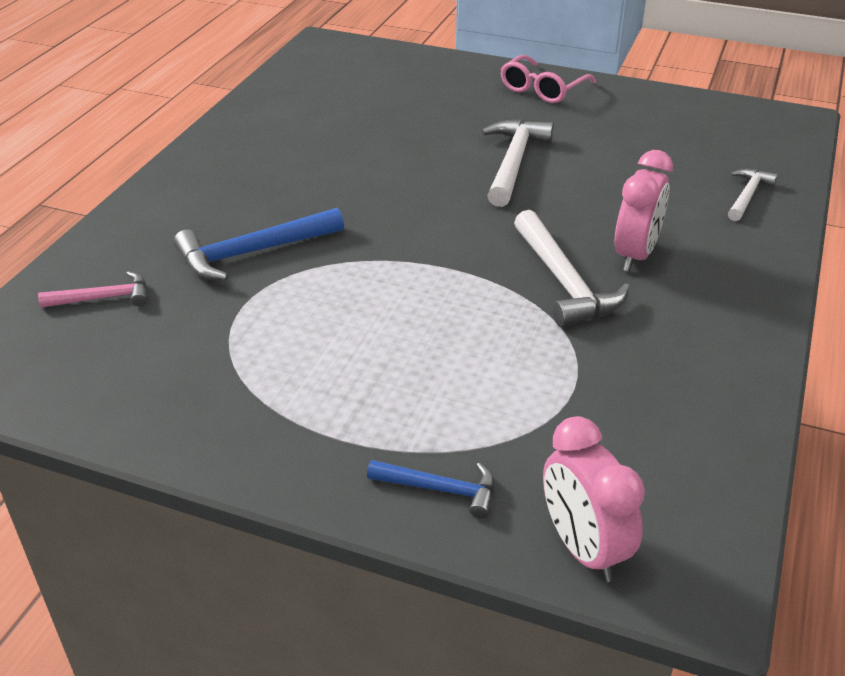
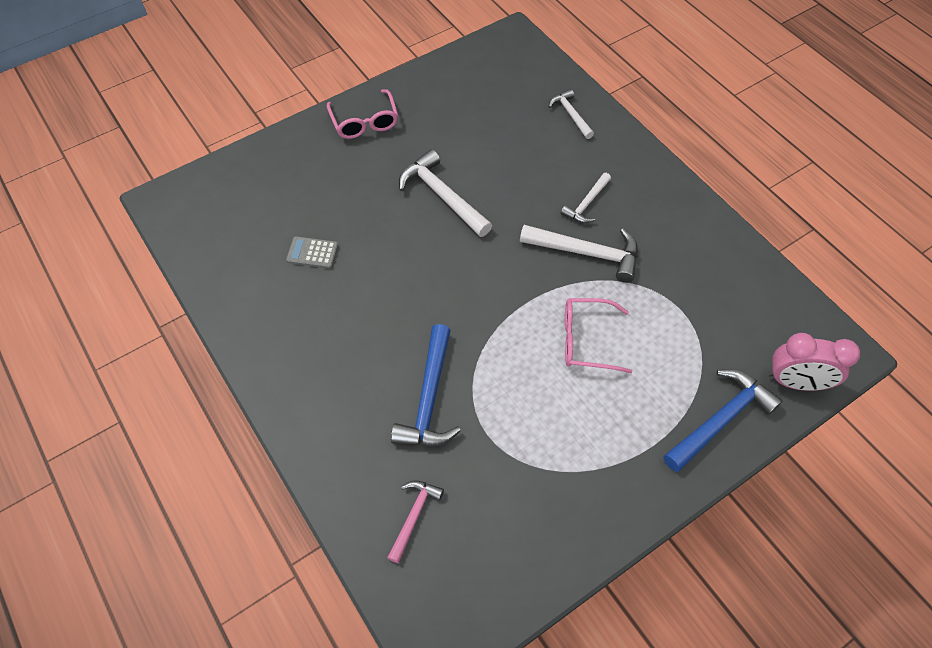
camera: 55 degrees left, 20 degrees up
blue hammer [367,460,495,519] -> blue hammer [664,369,782,472], size x1.69
pink clock [615,150,673,271] -> white hammer [561,173,611,223]
none -> grey calculator [286,236,338,268]
none -> pink glasses [565,298,632,373]

